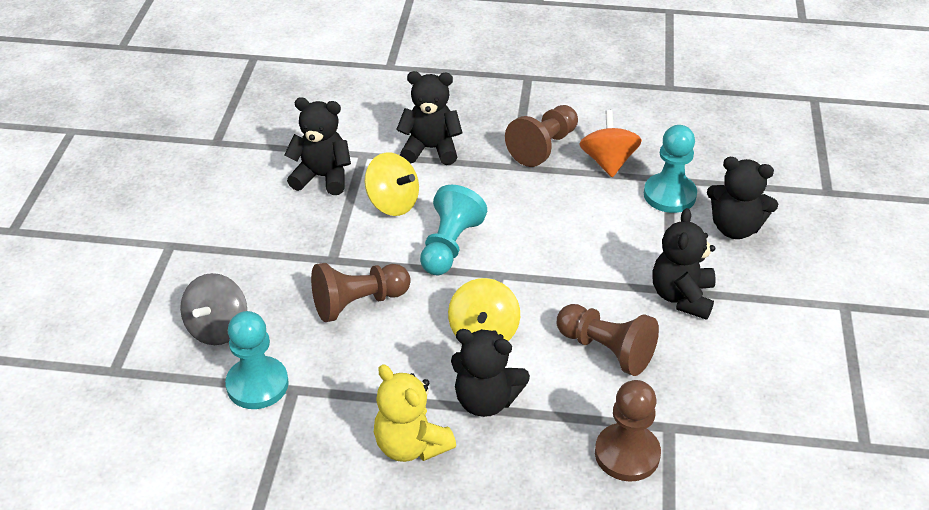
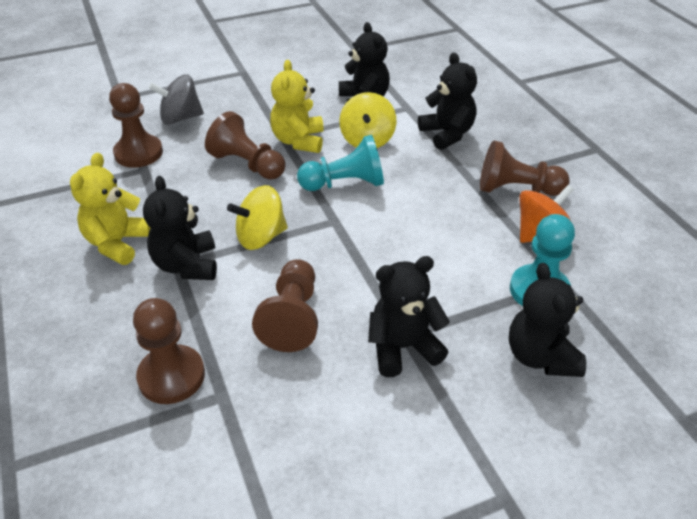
camera: 60 degrees right, 0 degrees up
turquoise pawn [225,311,289,409] -> brown pawn [109,83,163,168]
none -> yellow teddy bear [270,60,324,153]

